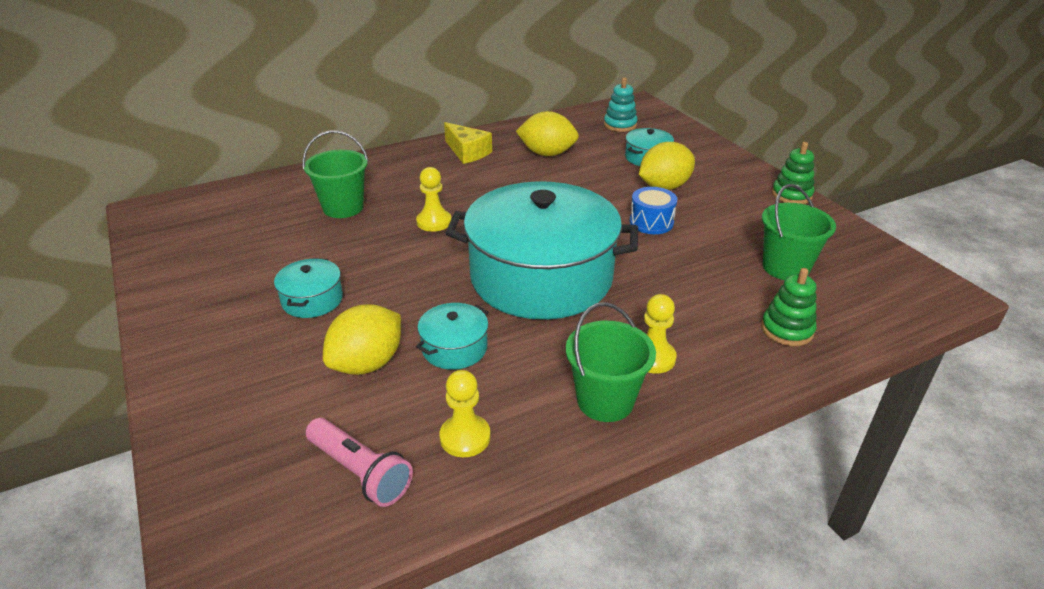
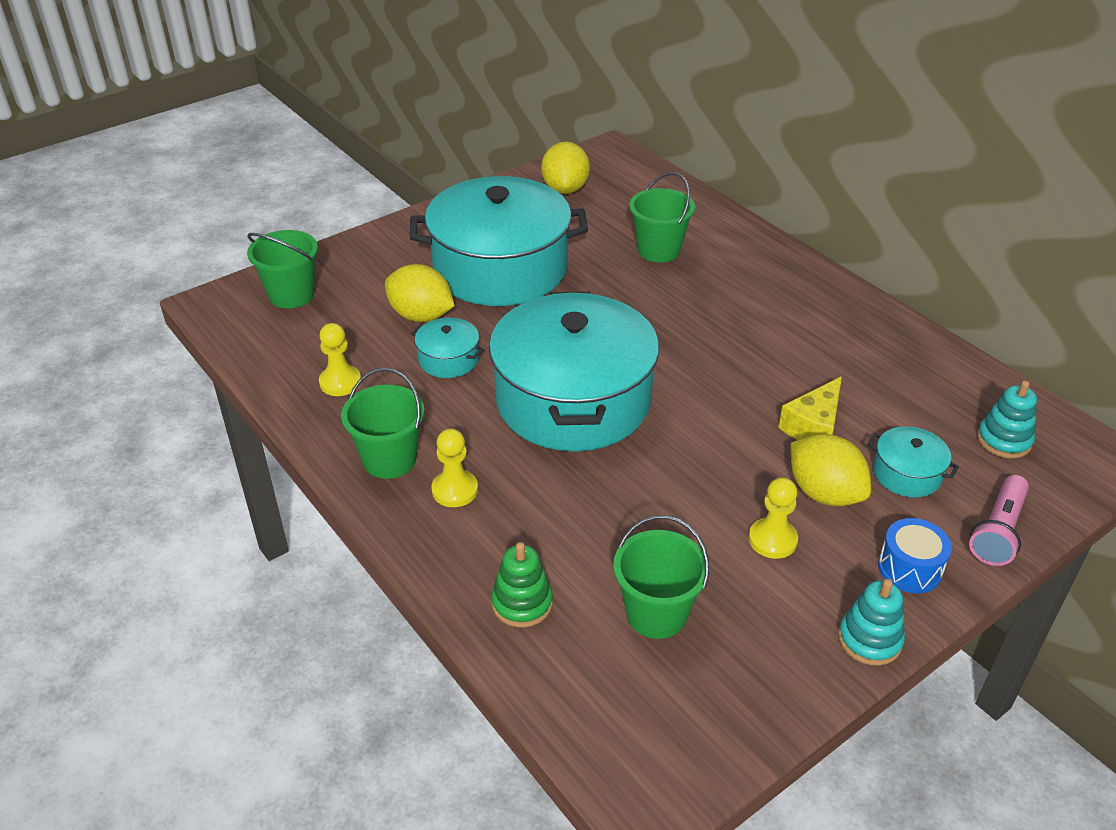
camera: 80 degrees right, 5 degrees up
turquoise pot [274,258,343,318] -> turquoise pot [410,176,588,306], size x2.45
pink flashlight [306,418,413,507] -> pink flashlight moved to [969,475,1029,566]
yellow pawn [416,167,451,232] -> yellow pawn moved to [748,477,798,559]
yellow cheese [444,122,492,164] -> yellow cheese moved to [778,376,842,440]
yellow lemon [516,111,579,156] -> yellow lemon moved to [541,142,590,194]
blue drum [630,187,677,234] -> blue drum moved to [878,518,952,593]
green stacking toy [772,142,814,204] -> turquoise stacking toy [838,579,905,666]
none -> green bucket [247,230,318,308]

